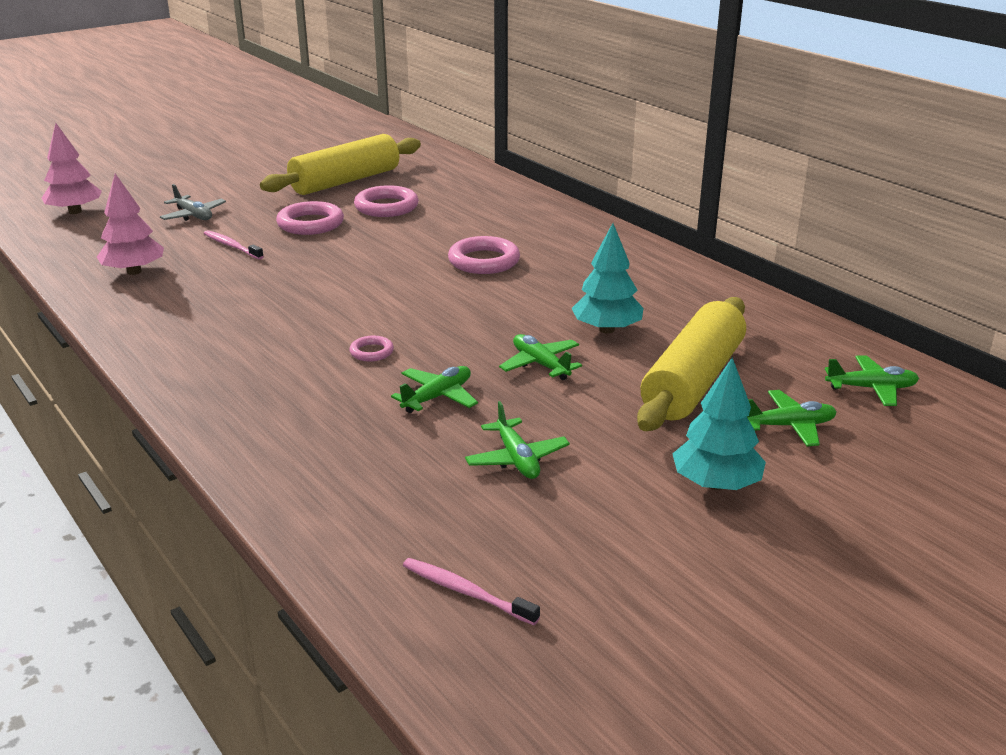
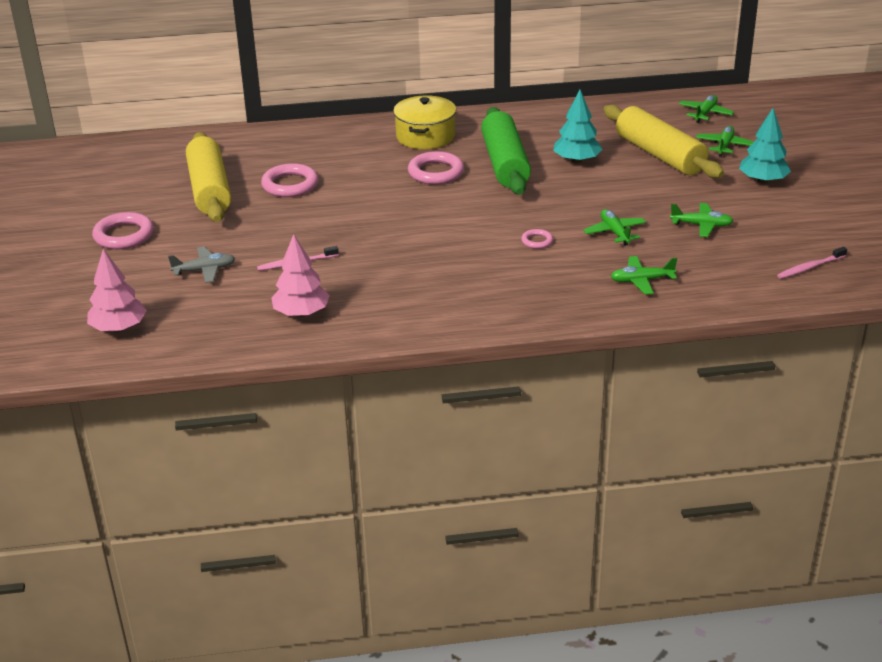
camera: 60 degrees left, 5 degrees up
pink ring [276,201,344,235] -> pink ring moved to [92,212,154,249]
green plane [499,334,582,380] -> green plane moved to [611,256,677,295]
none -> yellow pot [393,95,456,149]
none -> green rolling pin [481,107,531,195]

